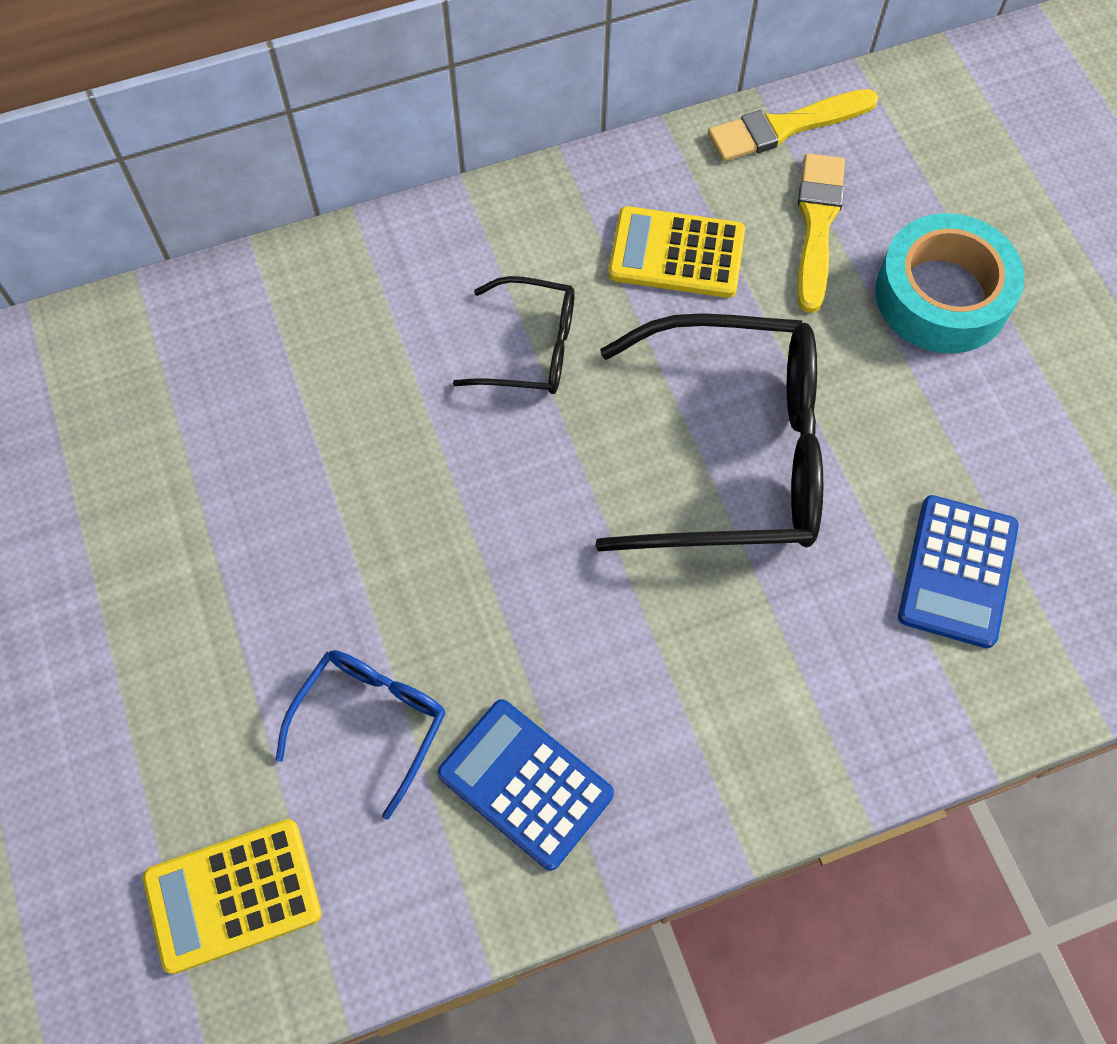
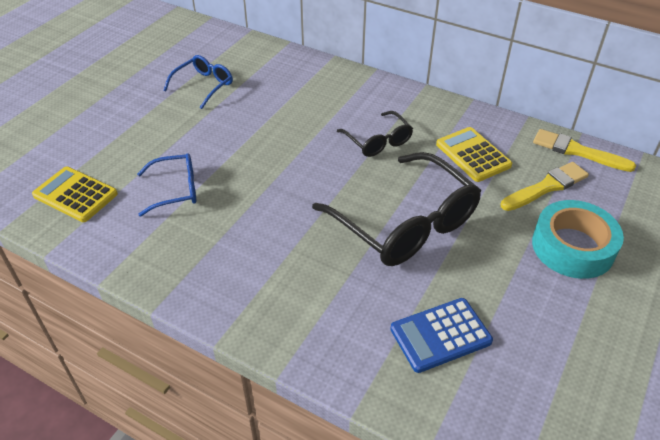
camera: 50 degrees right, 20 degrees down
blue calculator [437,699,614,871] -> none
none -> blue glasses [163,55,233,109]

